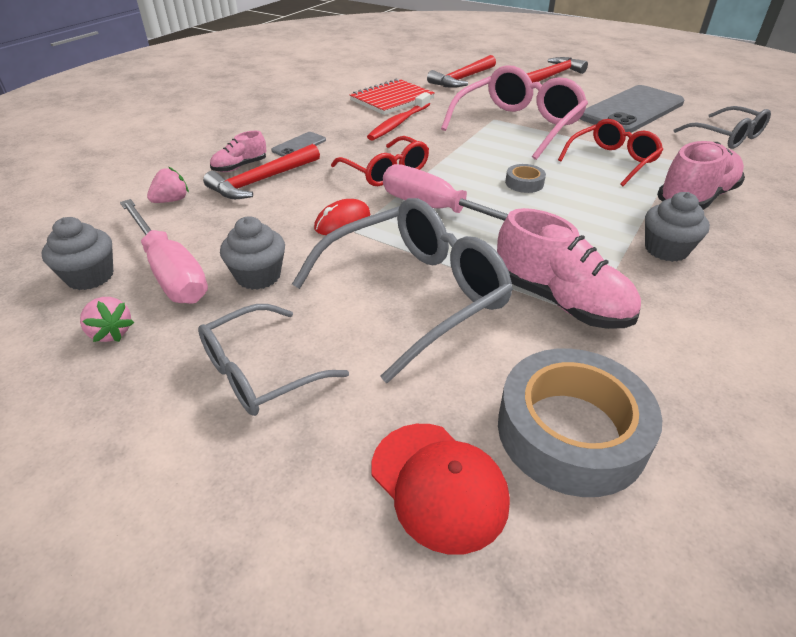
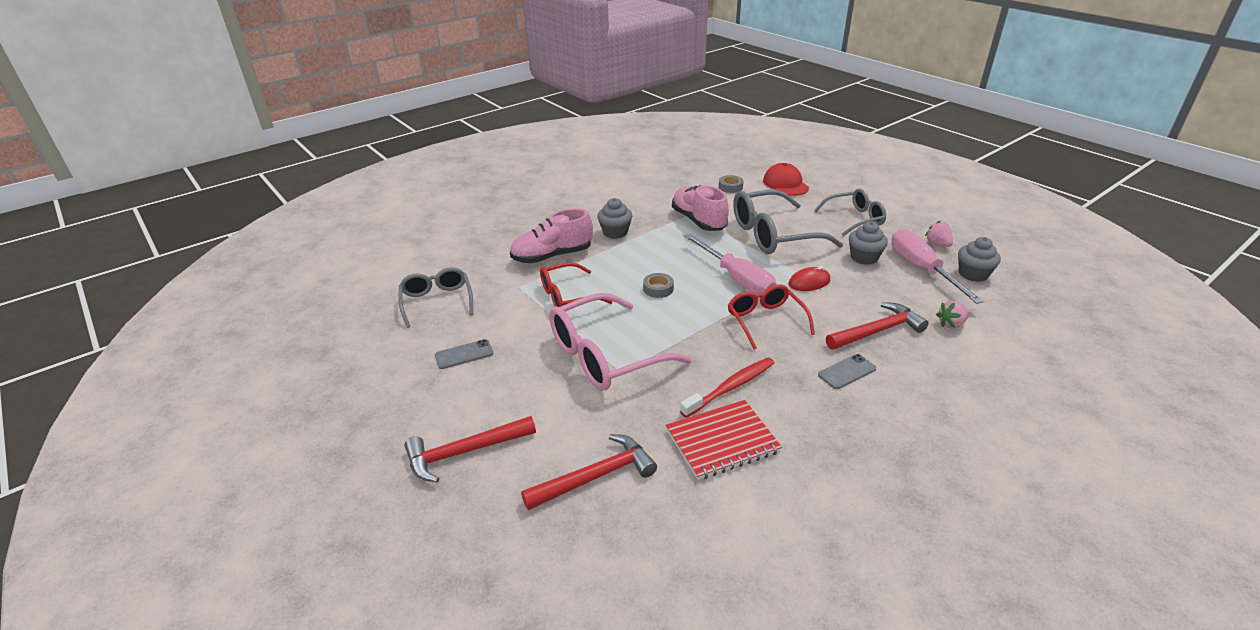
camera: 160 degrees left, 5 degrees down
pink shoe [210,131,266,172] -> none
grey tape [498,348,662,497] -> grey tape [719,175,743,193], size x0.44
grey phone [580,85,684,133] -> grey phone [435,339,493,369], size x0.42

